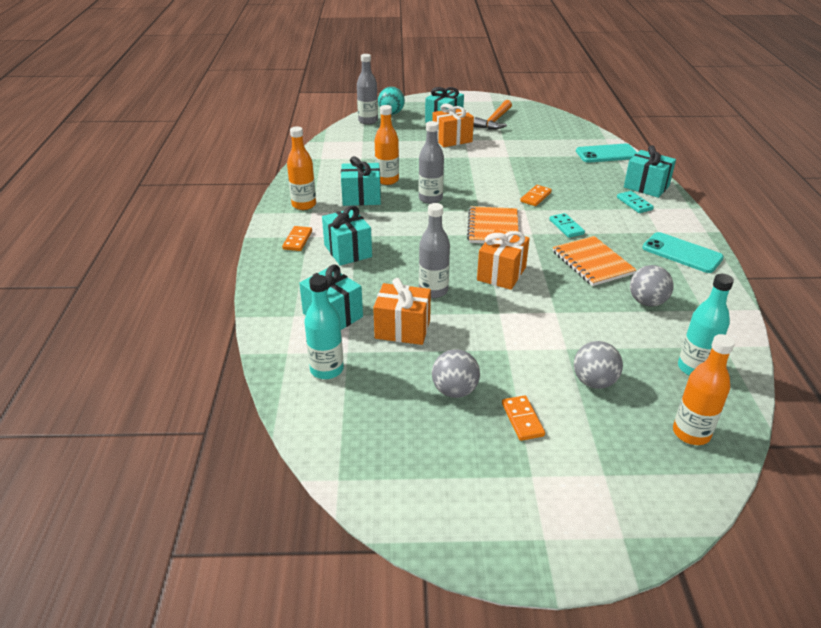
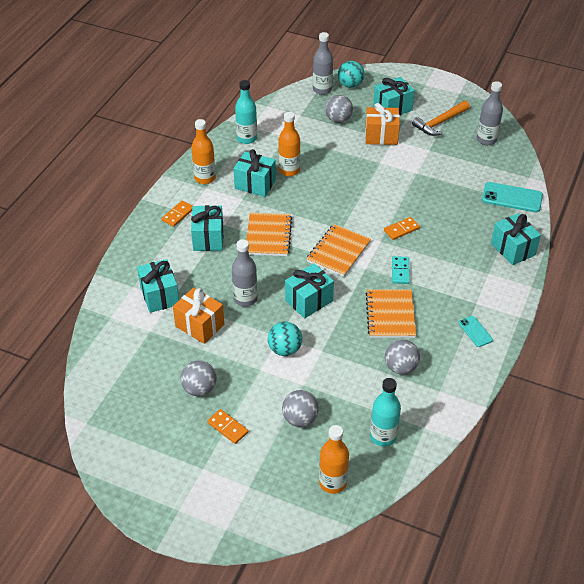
camera: 25 degrees right, 10 degrees up
turquoise bottle [304,275,344,379] -> turquoise bottle moved to [235,80,257,144]
grey bottle [419,121,444,204] -> grey bottle moved to [477,81,503,145]
orange gift [477,229,530,290] -> turquoise gift [285,263,334,318]
orange domino [502,395,545,441] -> orange domino turned 60 degrees counterclockwise [207,409,248,444]
turquoise domino [617,191,654,213] -> none
turquoise phone [642,232,724,273] -> turquoise phone [459,316,493,347], size x0.57
none -> orange notebook [246,213,292,256]
none -> turquoise ball [268,322,302,356]
none -> grey ball [325,95,353,123]

